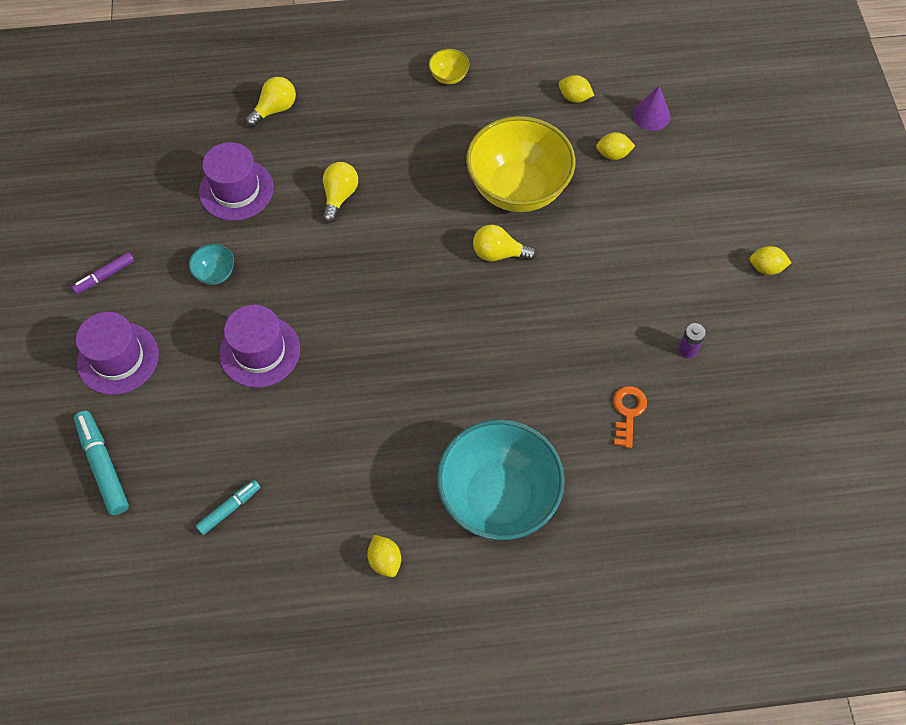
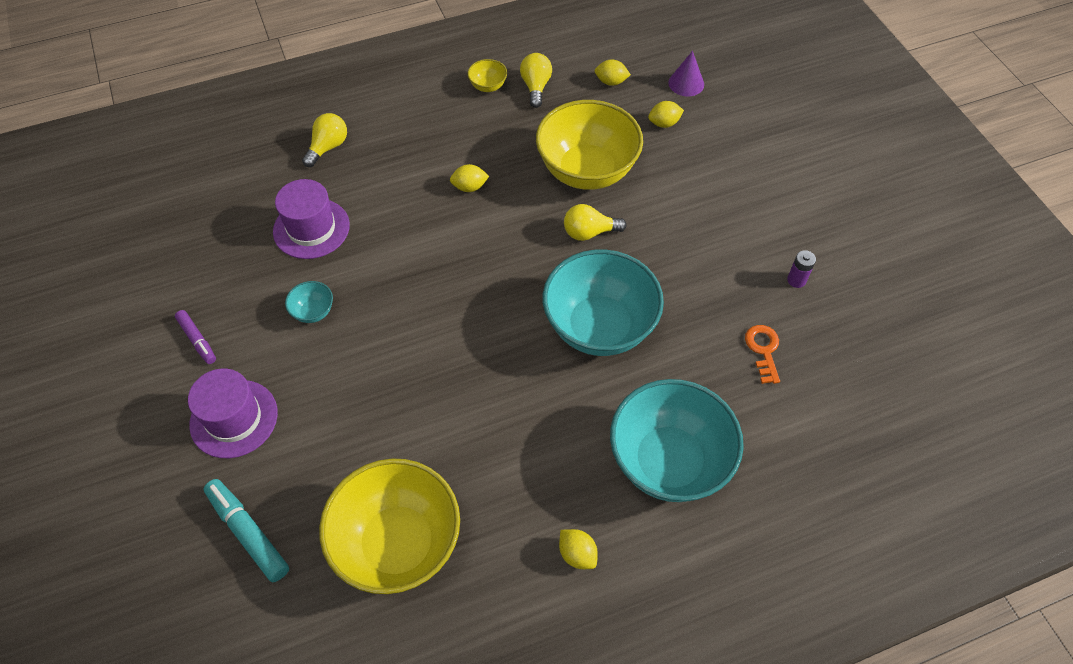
camera: 15 degrees left, 5 degrees down
purple marker [72,252,134,294] -> purple marker turned 75 degrees counterclockwise [175,310,216,364]
turquoise marker [196,480,260,535] -> yellow bowl [319,458,460,594]
purple hat [219,305,300,388] -> none
yellow light bulb [323,162,358,223] -> yellow light bulb moved to [520,53,552,108]
yellow lemon [750,246,792,275] -> yellow lemon moved to [450,164,489,192]
none -> turquoise bowl [543,250,664,356]

